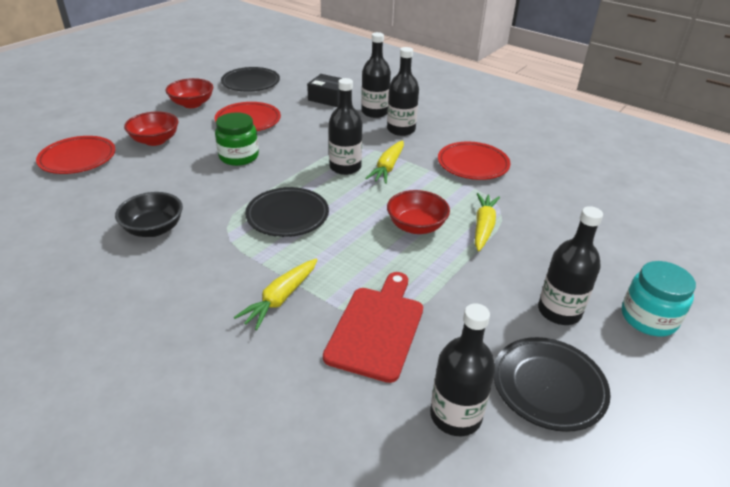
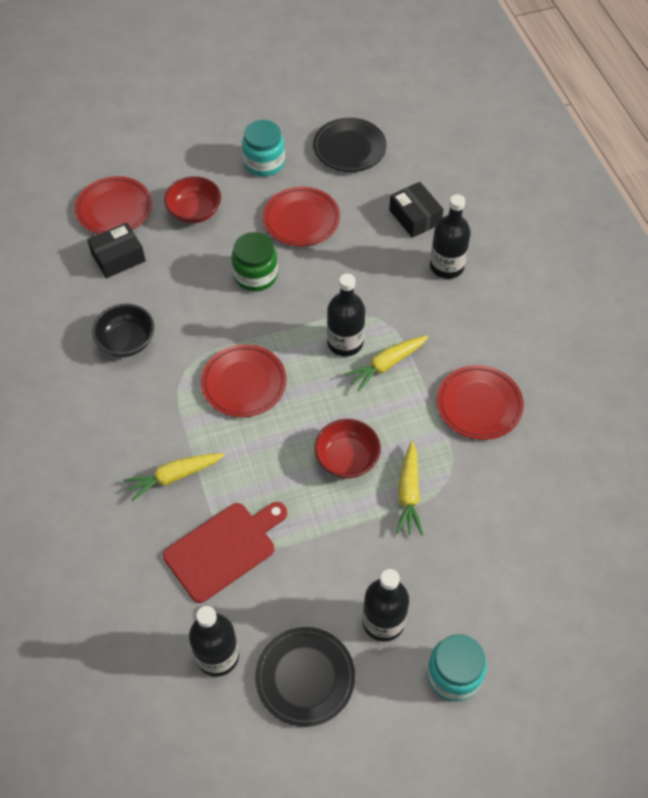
camera: 35 degrees right, 20 degrees up
red bowl [165,78,213,108] -> turquoise jar [242,120,285,176]
black plate [245,187,329,237] -> red plate [201,344,286,417]
black bottle [387,47,419,136] -> none
yellow carrot [475,193,500,251] -> yellow carrot turned 135 degrees clockwise [396,441,423,535]
none -> black box [87,223,146,278]

